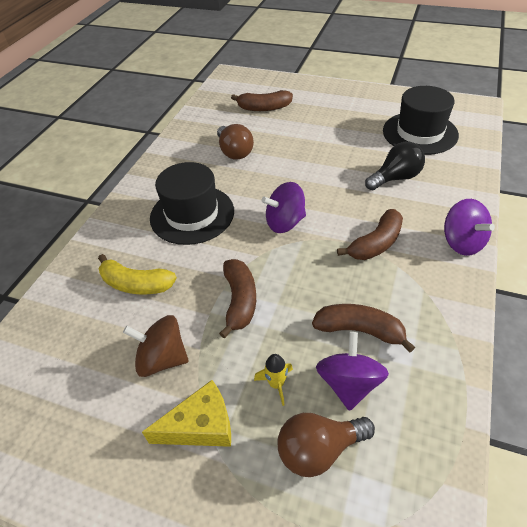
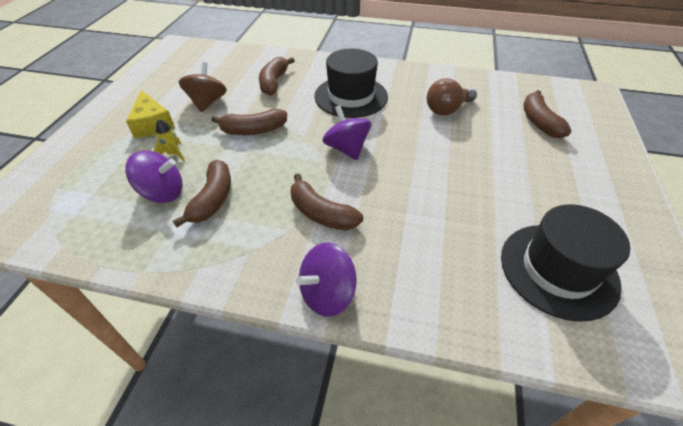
camera: 80 degrees right, 0 degrees up
yellow banana [98,254,177,295] -> brown banana [259,57,295,96]
brown light bulb [278,413,375,477] -> none
black light bulb [365,142,425,190] -> none

